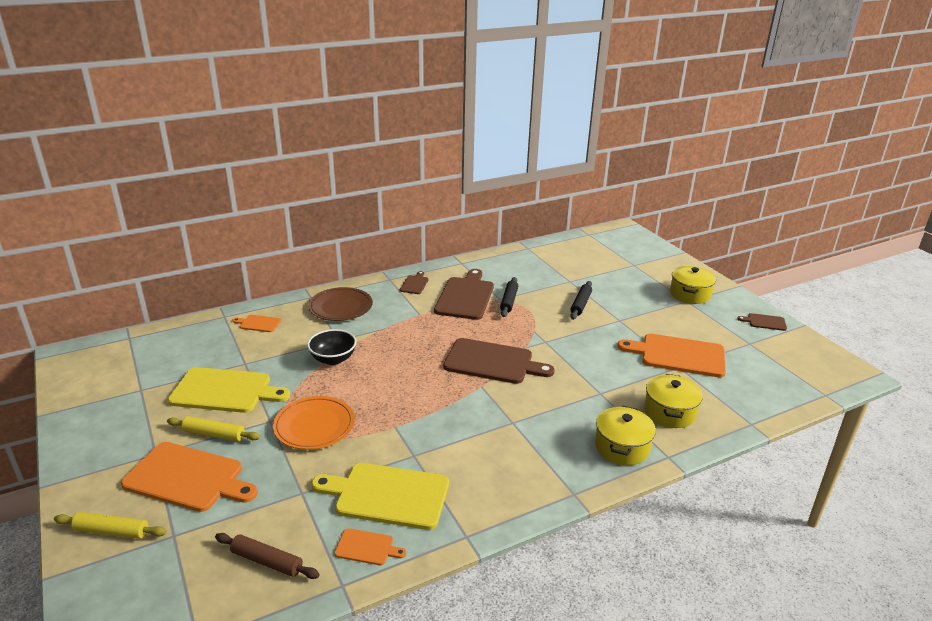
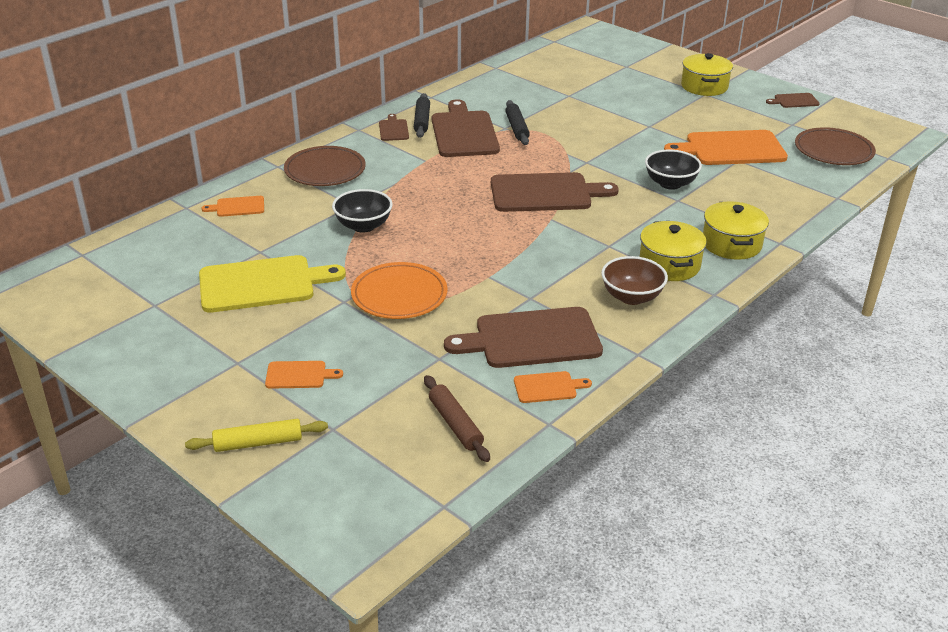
camera: 20 degrees left, 5 degrees up
orange cutting board [121,442,258,512] -> orange cutting board [265,361,343,389], size x0.47
yellow rolling pin [167,416,260,441] -> none
brown rolling pin [215,533,320,579] -> brown rolling pin turned 60 degrees clockwise [424,375,490,462]
yellow cutting board [311,463,449,530] -> brown cutting board [444,307,603,368]
black rolling pin [570,281,592,320] -> black rolling pin moved to [414,93,430,138]
yellow pot [644,374,703,428] -> yellow pot moved to [640,221,707,281]
none -> brown bowl [601,256,668,305]
none -> black bowl [645,150,702,190]
none -> brown plate [795,127,876,165]

